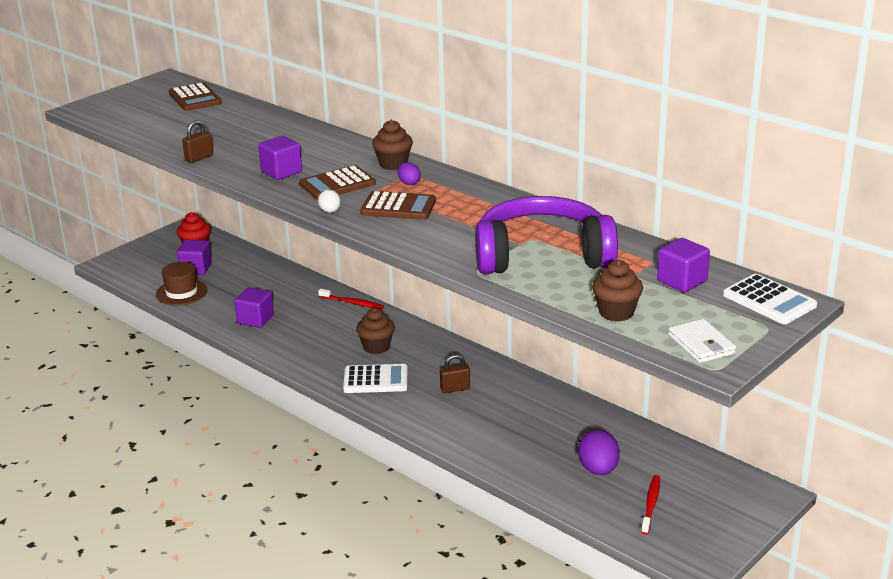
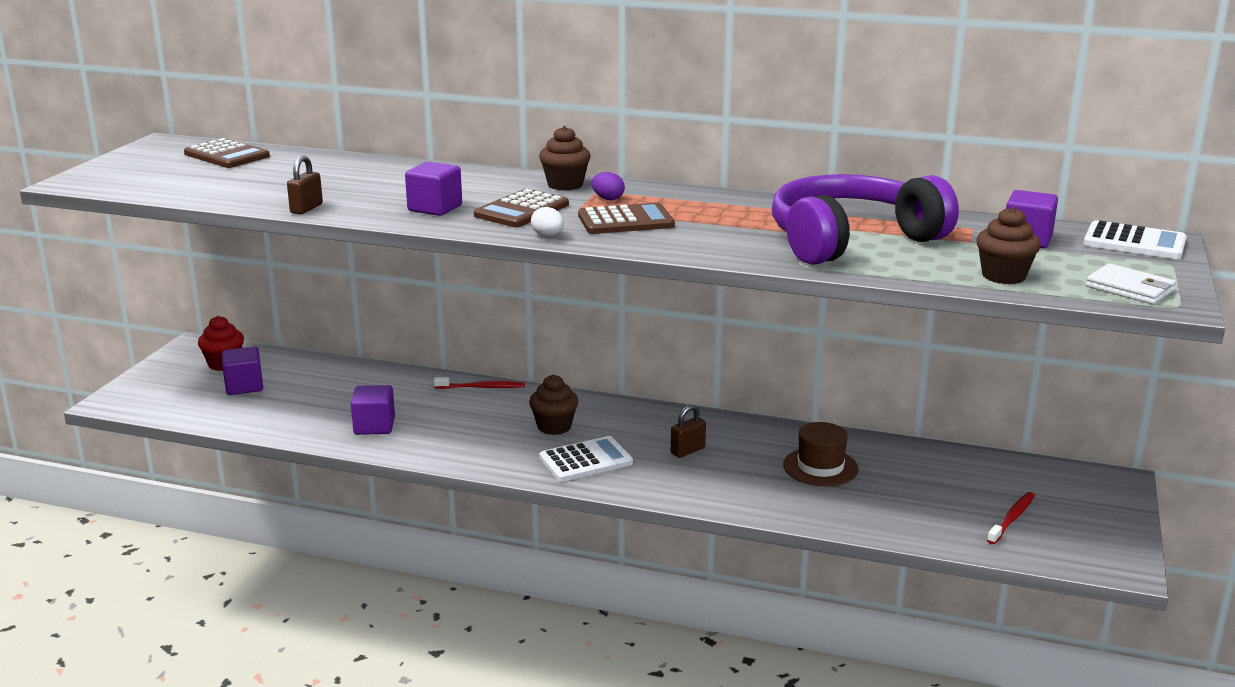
camera: 25 degrees left, 5 degrees down
brown hat [156,262,208,306] -> brown hat moved to [783,422,859,486]
purple egg [578,430,620,475] -> none
red toothbrush [641,475,660,535] -> red toothbrush turned 45 degrees clockwise [987,492,1035,544]

